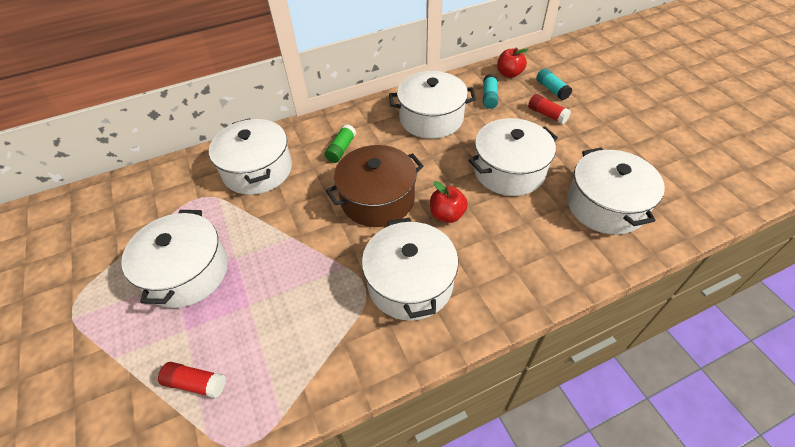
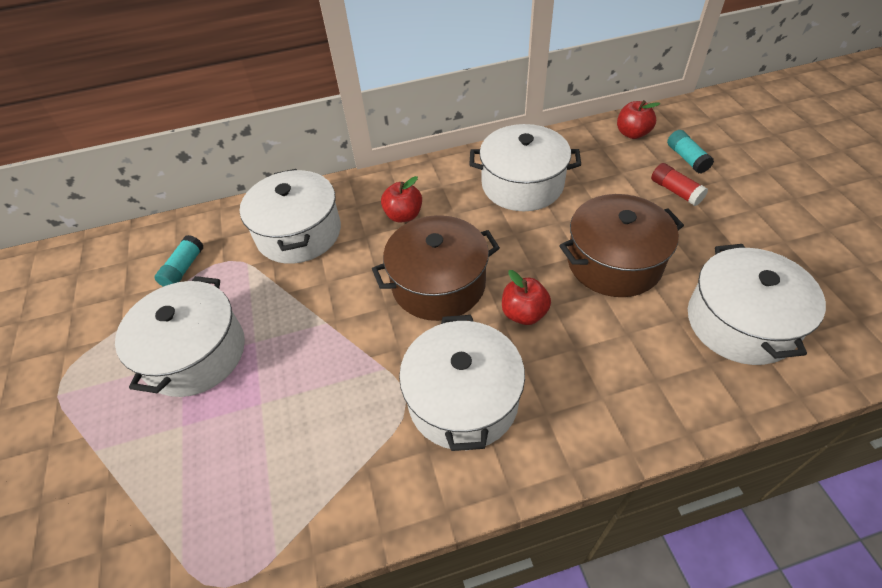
camera: 10 degrees right, 0 degrees up
red glue stick [158,362,226,398] -> none
green glue stick [325,124,356,163] -> red apple [381,176,422,222]
white pot [469,118,558,196] -> brown pot [559,194,684,297]
turquoise glue stick [483,74,498,109] -> turquoise glue stick moved to [154,235,204,287]

